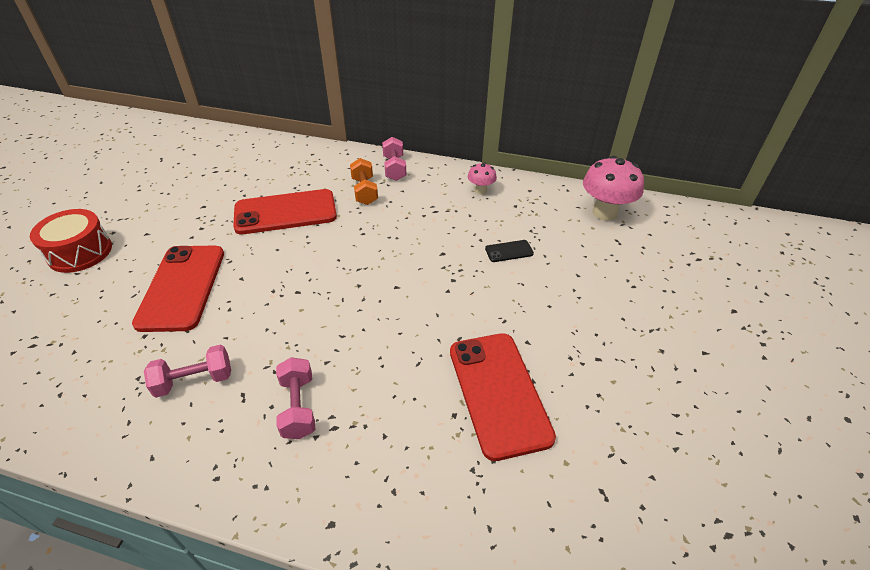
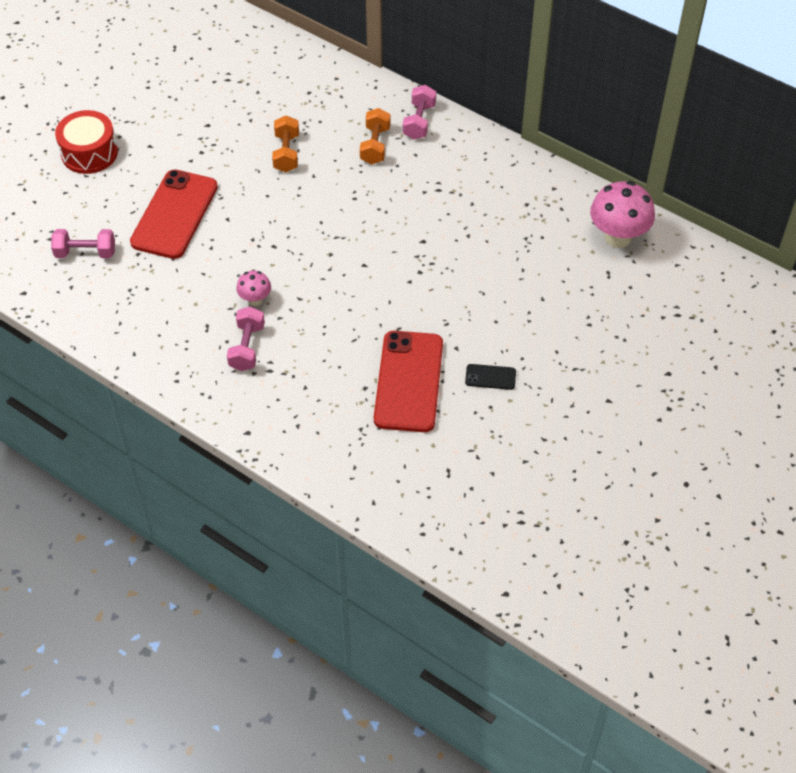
camera: 20 degrees right, 10 degrees up
pink dumbbell [144,344,231,398] -> pink dumbbell moved to [51,229,115,258]
red phone [233,189,337,234] -> orange dumbbell [272,115,299,172]
pink mushroom [468,162,497,195] -> pink mushroom moved to [236,271,271,306]
black phone [485,240,534,262] -> black phone moved to [465,364,516,390]

